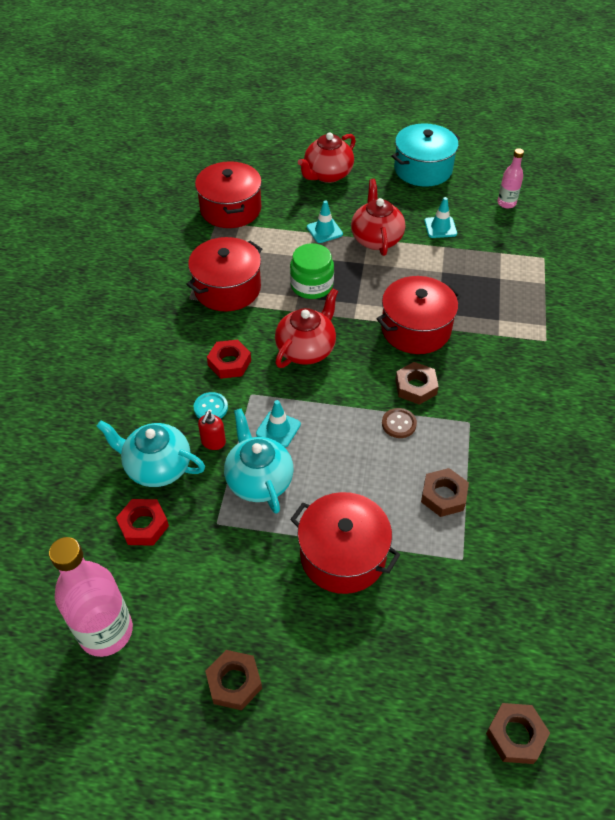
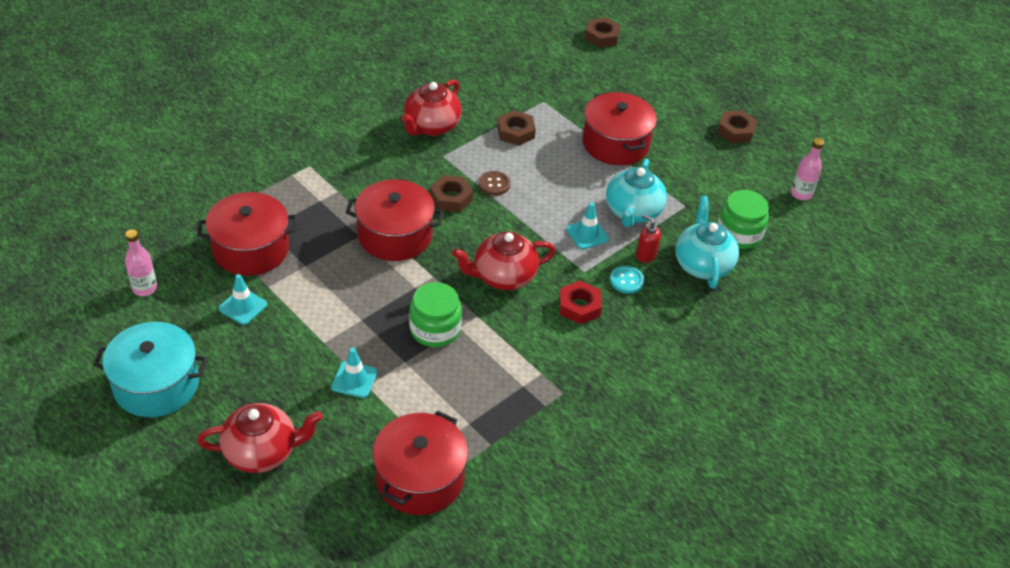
camera: 145 degrees left, 5 degrees down
pink bottle [49,537,133,657] -> pink bottle [791,138,824,200], size x0.53
turquoise teapot [96,420,205,487] -> turquoise teapot turned 150 degrees counterclockwise [675,196,739,289]
red nut [116,499,169,546] -> green jar [718,190,769,249]
red pot [186,237,262,311] -> red pot moved to [197,192,298,276]
red soap dispenser [198,411,226,450] -> red soap dispenser turned 105 degrees counterclockwise [636,214,661,263]
red teapot [351,179,405,256] -> red teapot moved to [401,79,462,136]

